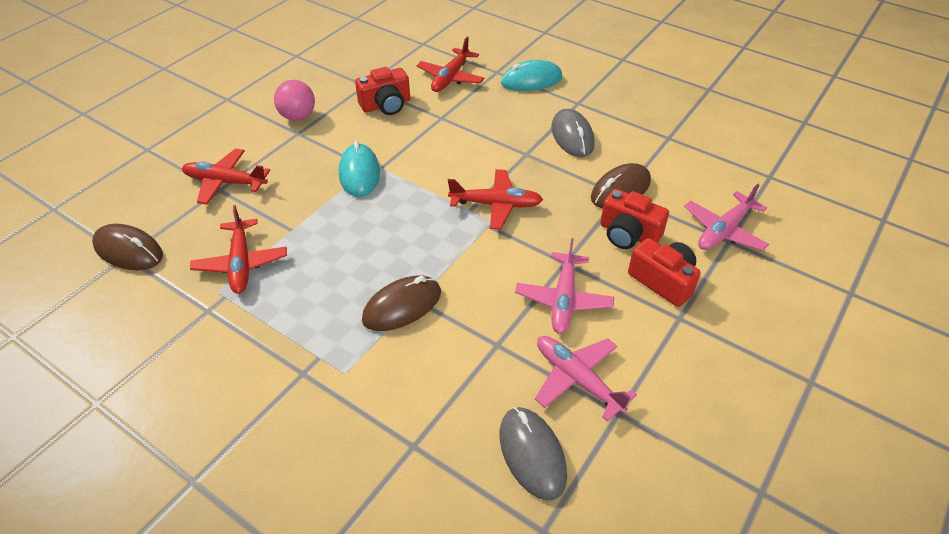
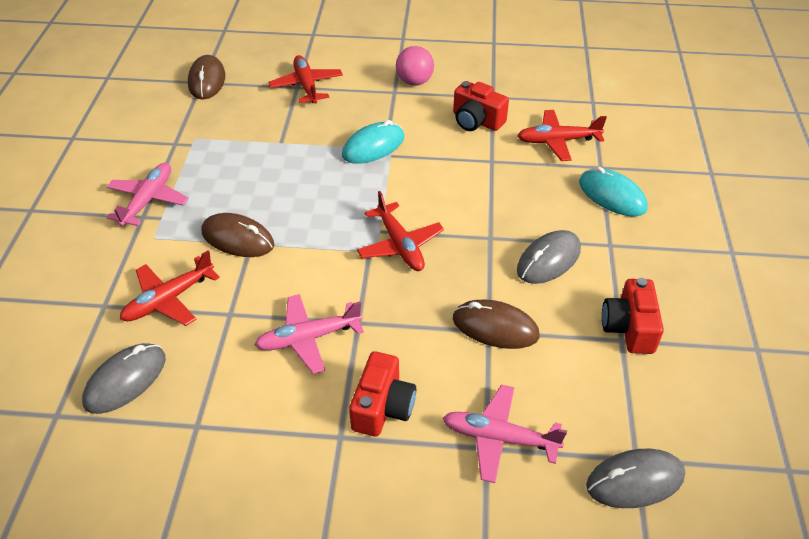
camera: 60 degrees right, 0 degrees up
red plane [190,205,287,294] -> red plane moved to [120,250,220,326]
pink plane [535,336,637,422] -> pink plane moved to [106,163,189,226]
red camera [600,189,669,249] -> red camera moved to [602,278,664,354]
none -> grey mouse [586,449,685,508]

